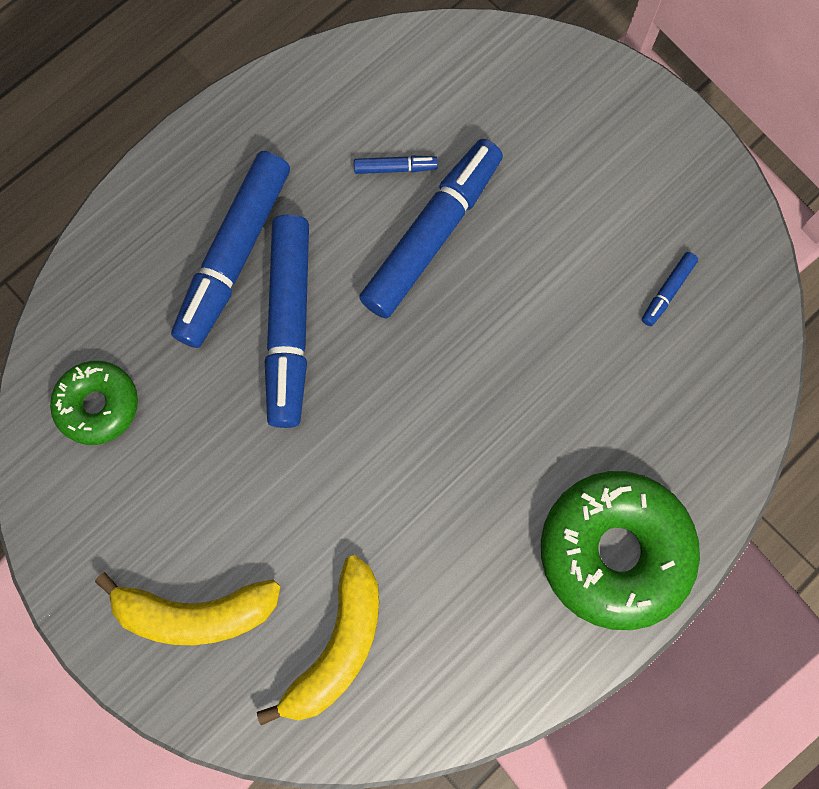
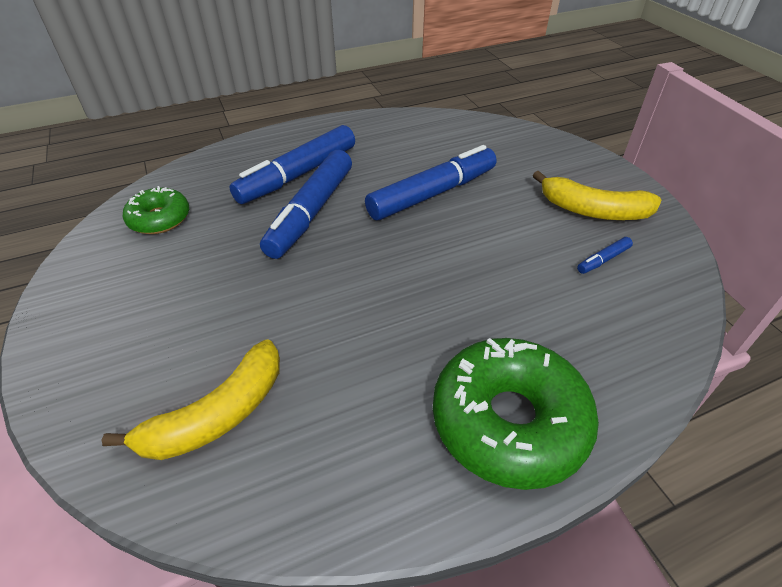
camera: 20 degrees right, 30 degrees down
yellow banana [95,572,281,645] -> yellow banana moved to [533,171,661,220]
blue marker [354,155,438,174] -> none

